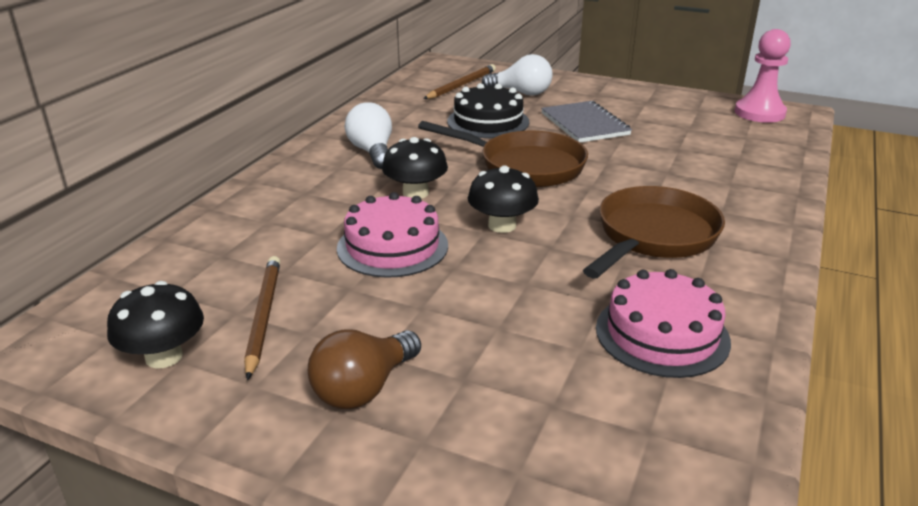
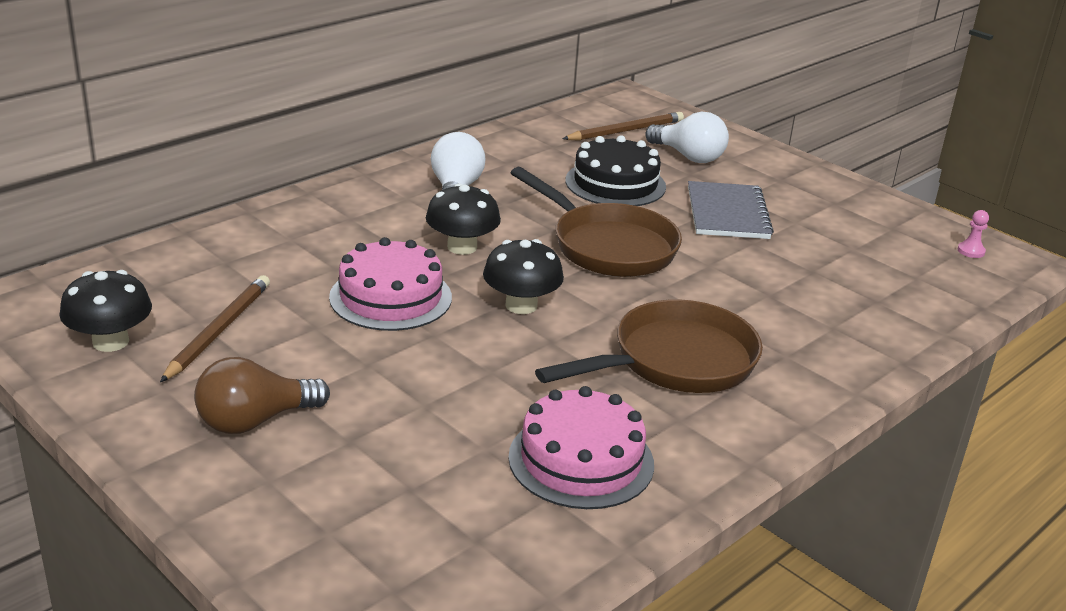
camera: 20 degrees right, 0 degrees up
pink pawn [735,29,791,123] -> pink pawn [958,210,989,258], size x0.41

